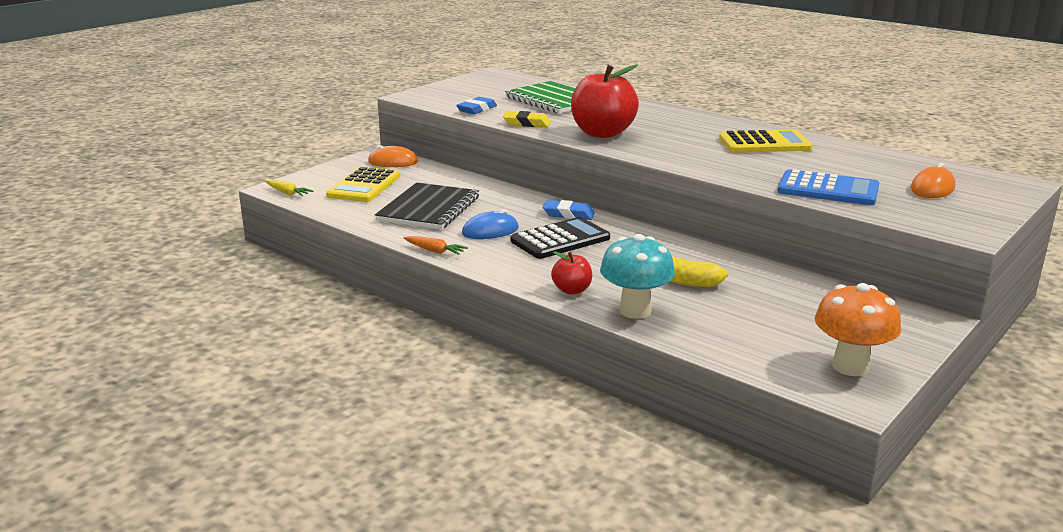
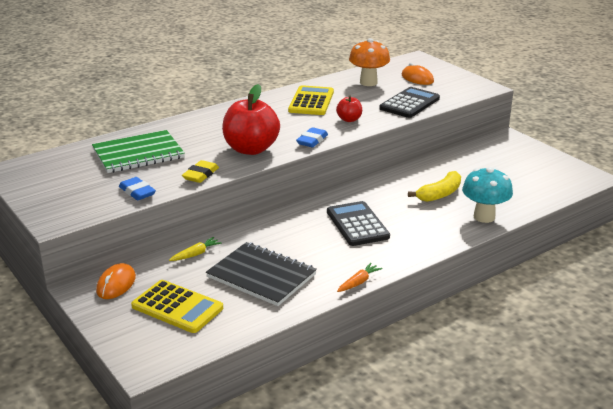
camera: 75 degrees left, 5 degrees up
yellow carrot [265,179,314,196] -> yellow carrot moved to [169,237,222,261]
blue mouse [462,209,519,239] -> none
blue eraser [543,200,595,220] -> blue eraser moved to [296,127,328,147]
red apple [551,251,592,294] -> red apple moved to [336,95,362,122]
blue calculator [777,169,879,205] -> black calculator [379,87,440,118]
orange mushroom [815,283,901,376] -> orange mushroom moved to [349,38,390,86]

